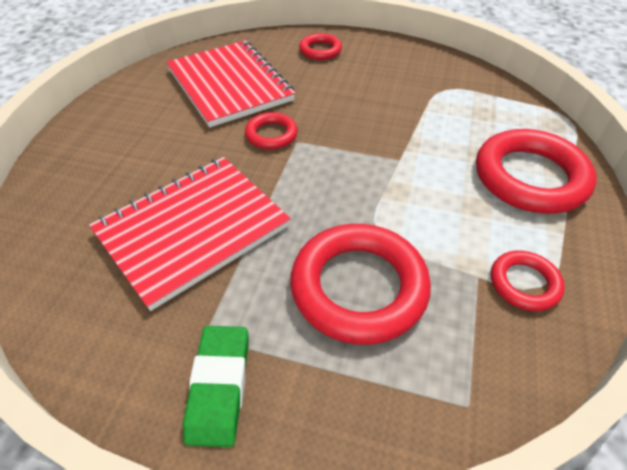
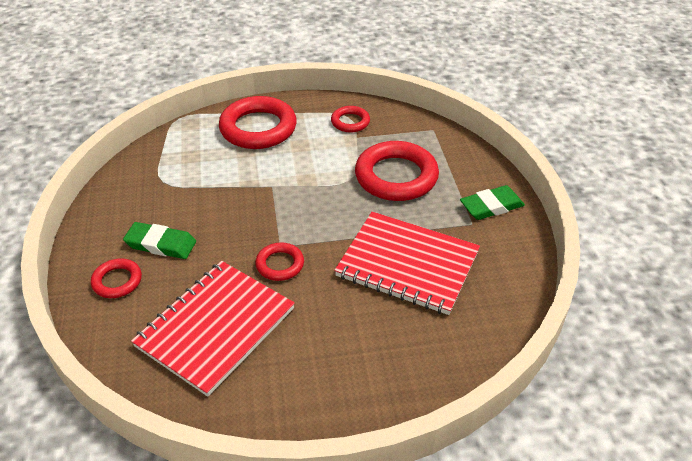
camera: 115 degrees left, 5 degrees down
none -> green eraser [123,222,196,259]

